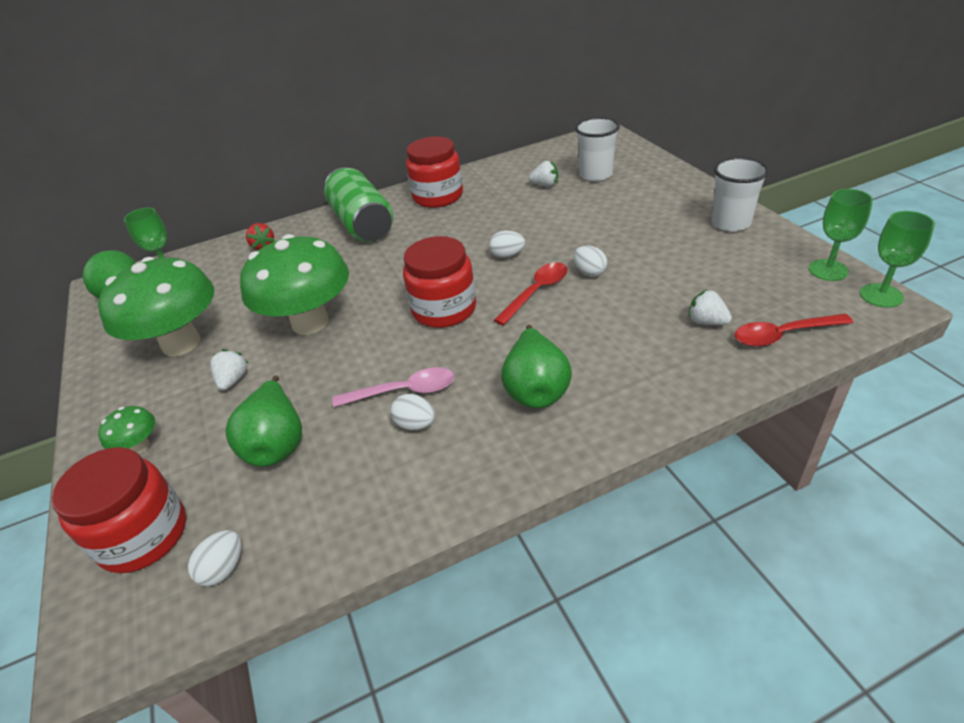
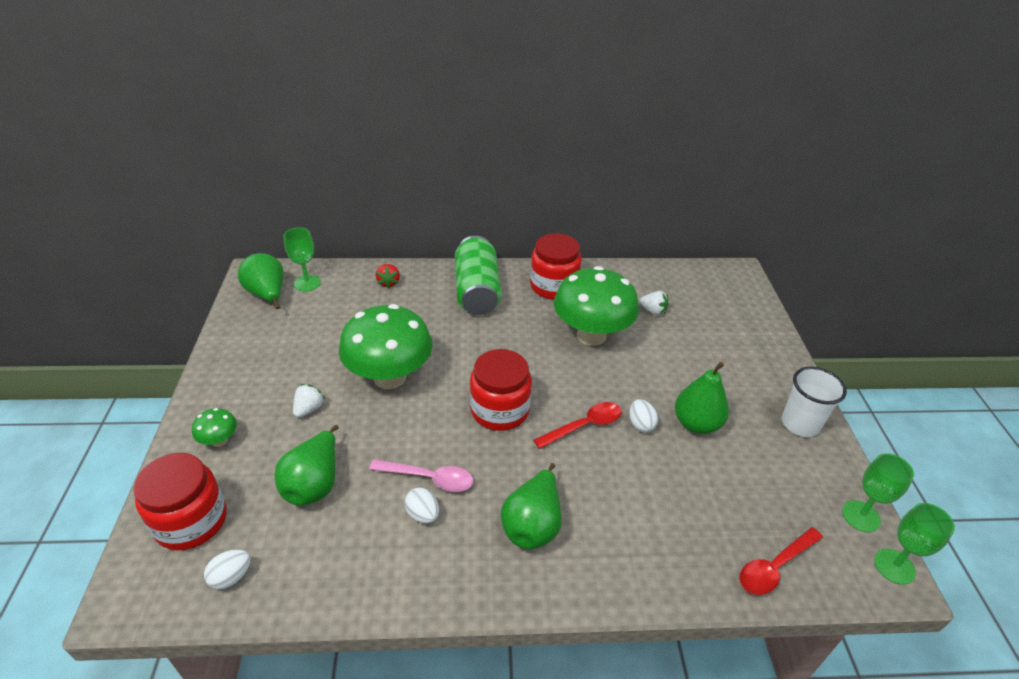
camera: 15 degrees right, 0 degrees up
green mushroom [98,257,214,356] -> green mushroom moved to [554,266,639,346]
white egg [489,231,525,258] -> none
white cup [575,117,620,182] -> none
white strawberry [688,289,732,325] -> none
red spoon [735,314,853,347] -> red spoon turned 45 degrees counterclockwise [740,527,823,595]
none -> green pear [675,362,729,434]

